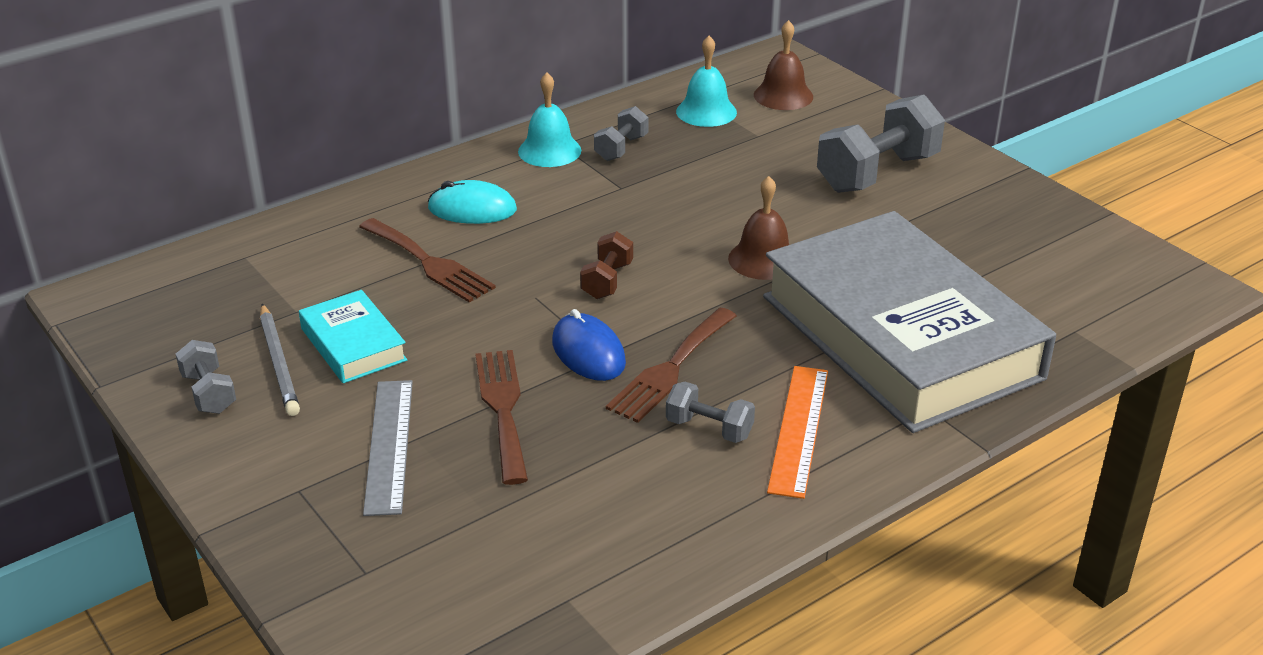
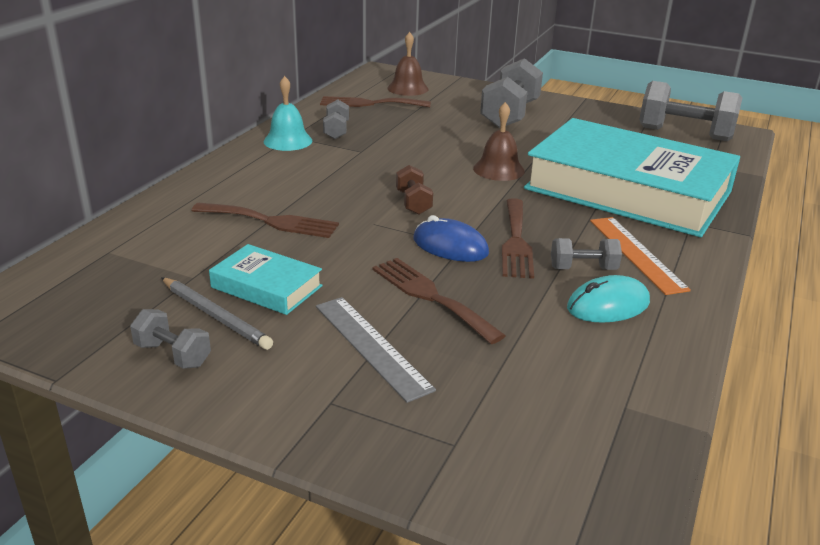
camera: 30 degrees left, 5 degrees down
turquoise mouse [428,180,517,224] -> turquoise mouse moved to [567,275,650,323]
turquoise bell [676,36,737,127] -> brown fork [320,96,431,107]
grey book [763,211,1056,433] -> turquoise book [524,118,740,237]
none -> grey dumbbell [639,81,742,141]

